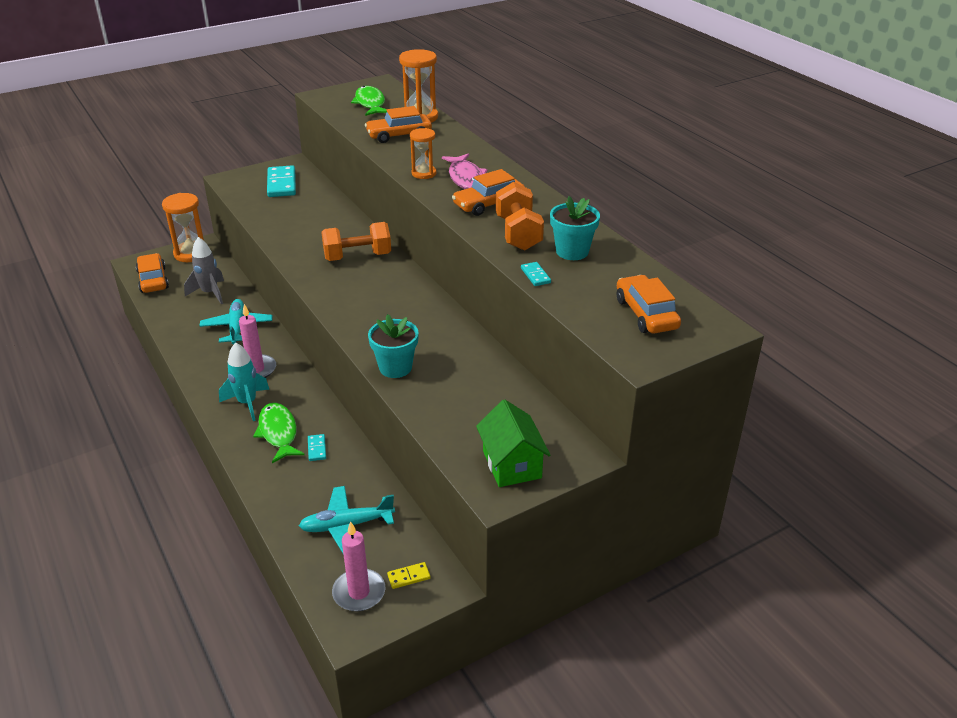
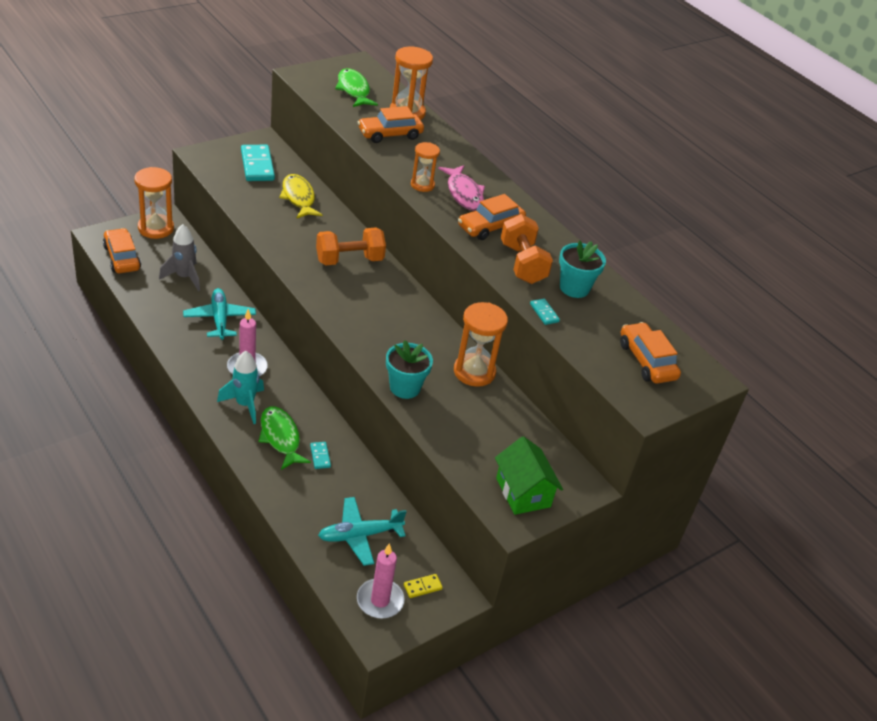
camera: 10 degrees left, 5 degrees up
none -> yellow fish [279,174,323,219]
none -> orange hourglass [454,302,508,387]

